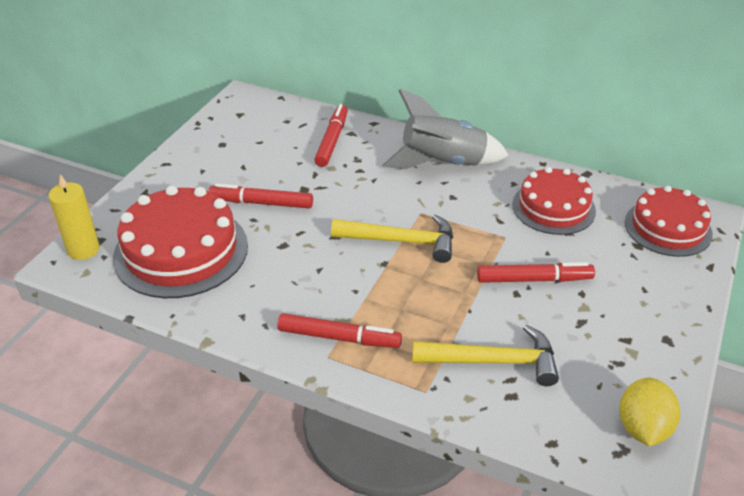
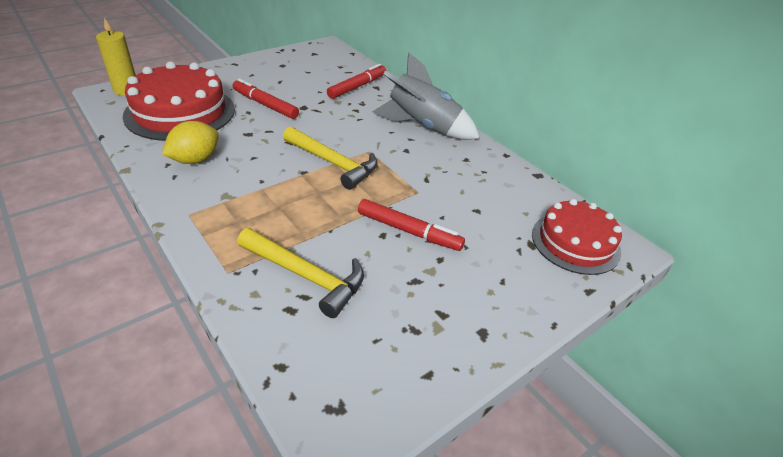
camera: 25 degrees right, 0 degrees up
red marker [277,313,402,348] -> none
red cake [512,167,596,235] -> none
yellow lemon [619,378,680,446] -> yellow lemon moved to [162,121,219,164]

